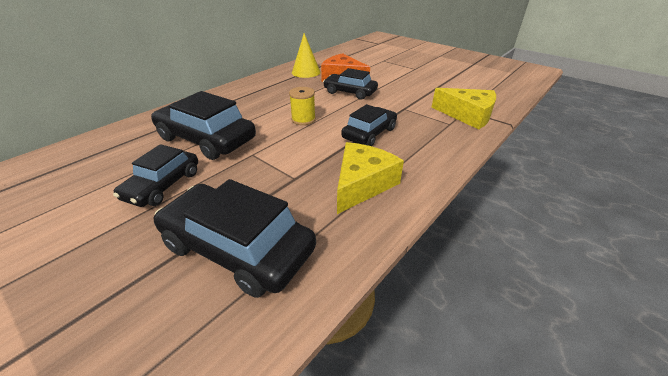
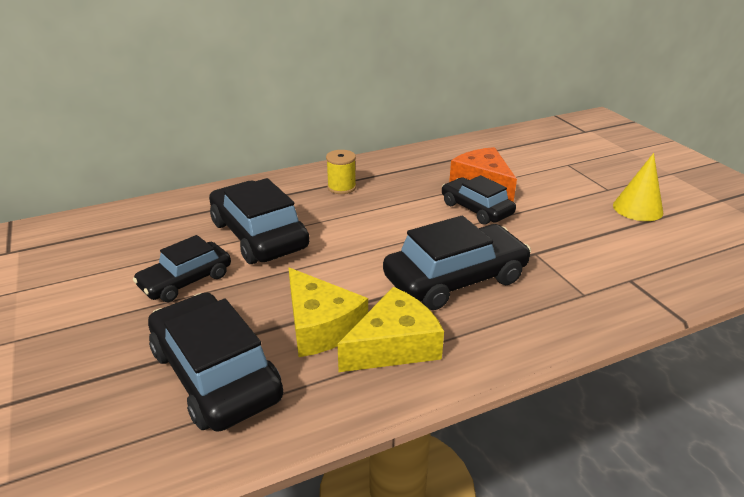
camera: 25 degrees right, 5 degrees down
yellow spool [289,87,316,125] -> yellow spool moved to [326,150,356,194]
yellow cone [292,33,321,78] -> yellow cone moved to [613,153,663,221]
black car [341,104,397,146] -> black car [383,216,531,310], size x1.58
yellow cheese [432,88,496,130] -> yellow cheese moved to [289,268,368,357]

